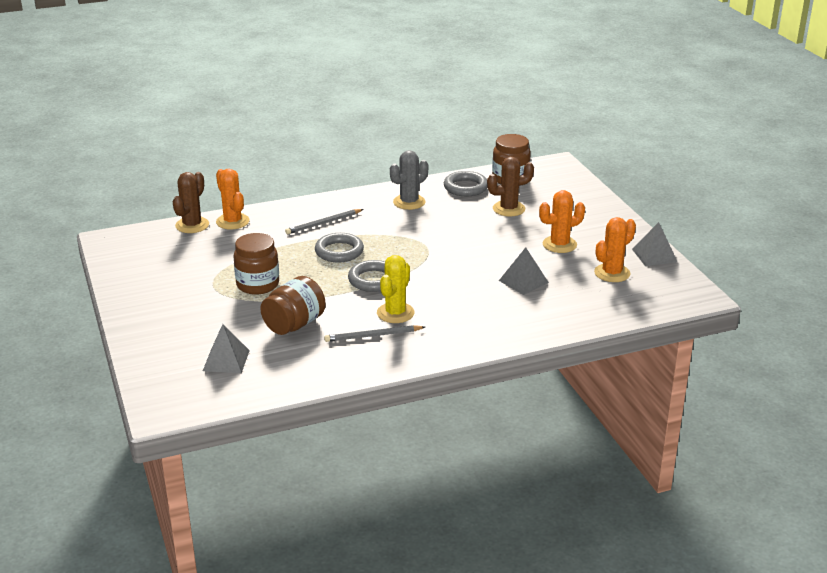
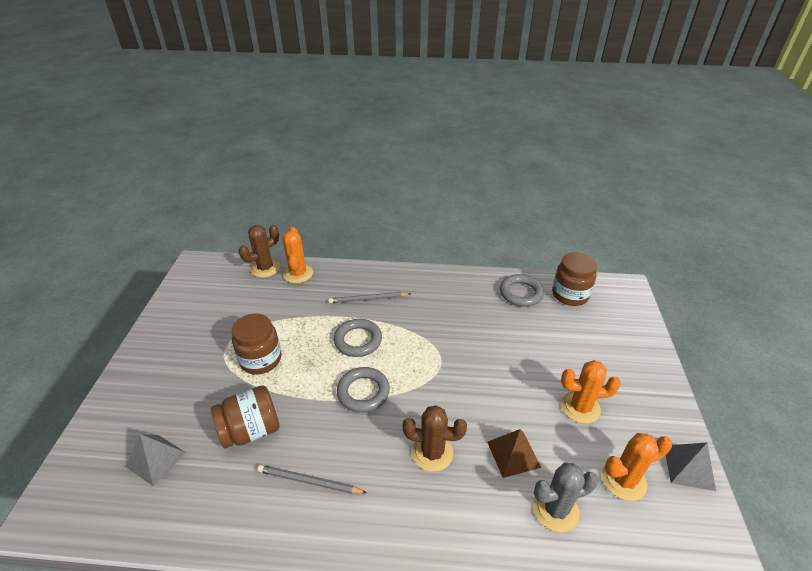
camera: 25 degrees right, 10 degrees up
yellow cactus [377,255,415,323] -> none
grey cactus [390,150,428,210] -> grey cactus moved to [533,462,599,532]
brown cactus [487,157,534,217] -> brown cactus moved to [402,405,467,472]
grey pyramid [499,247,549,295] -> brown pyramid [487,429,541,478]

